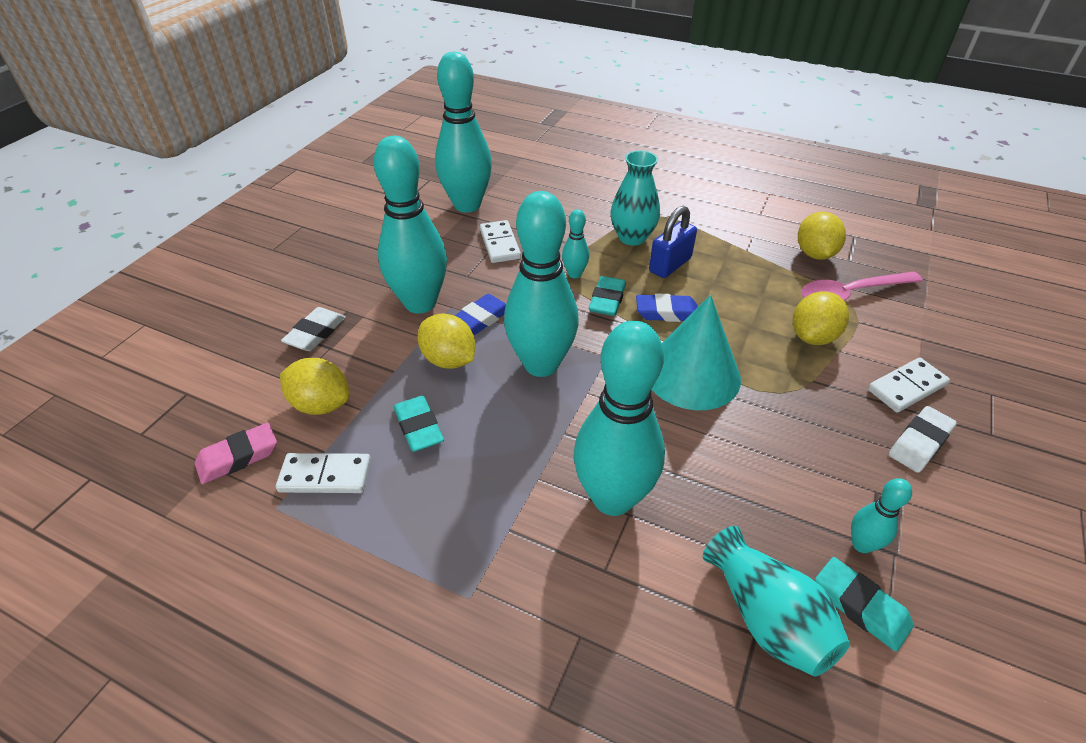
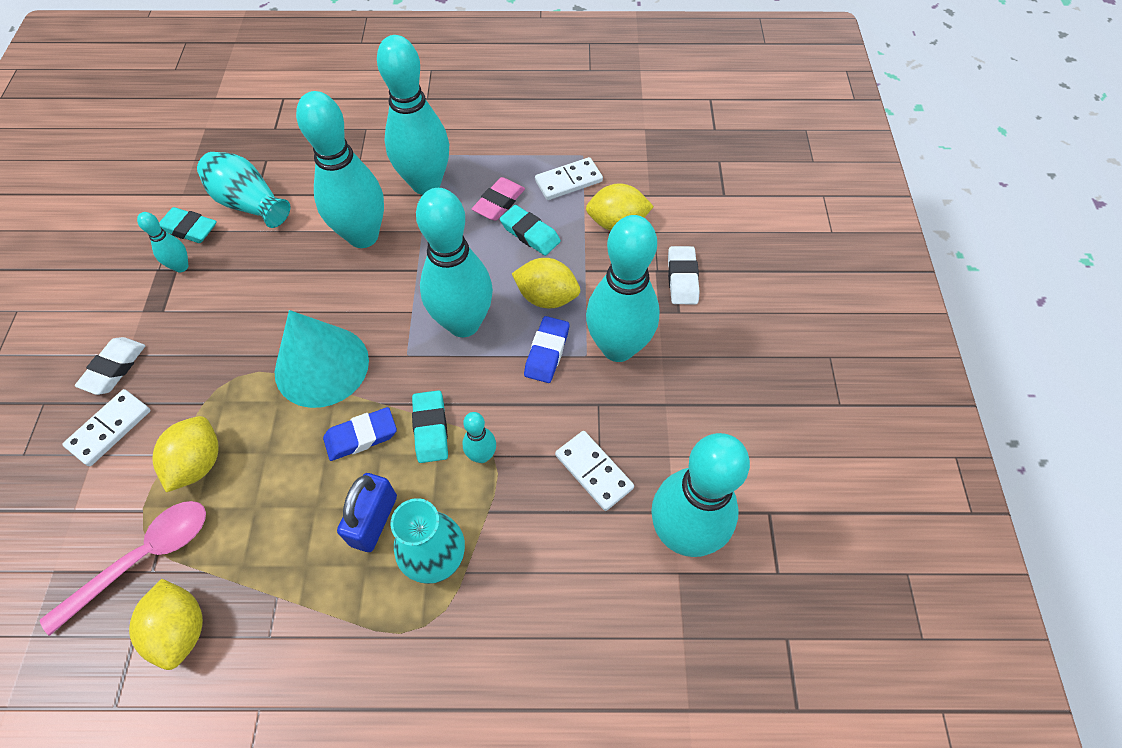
camera: 155 degrees right, 15 degrees up
pink eraser [195,423,277,484] -> pink eraser moved to [472,177,525,221]
none -> turquoise bowling pin [377,35,449,195]

